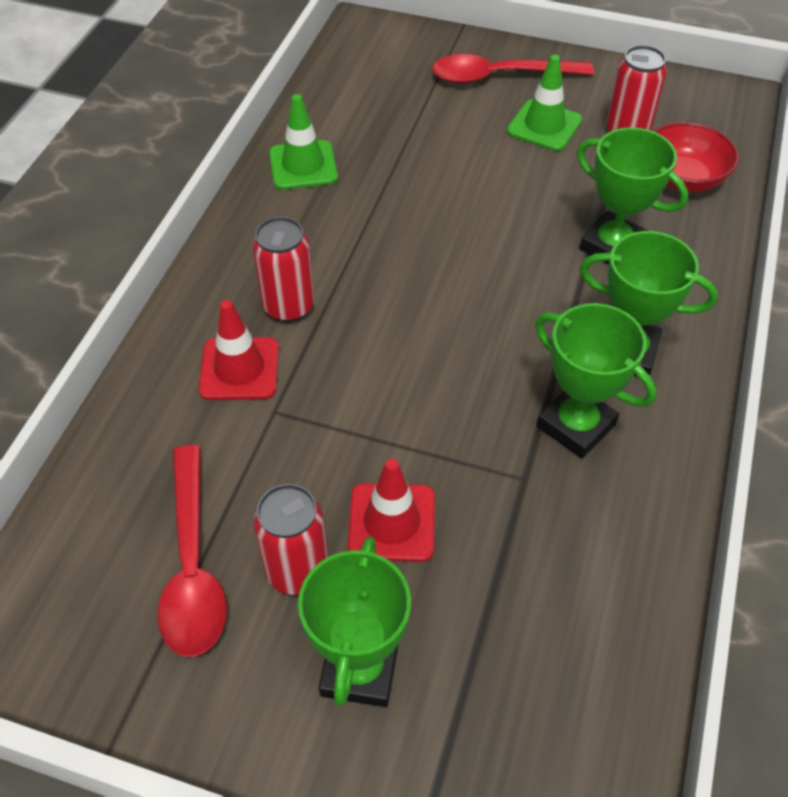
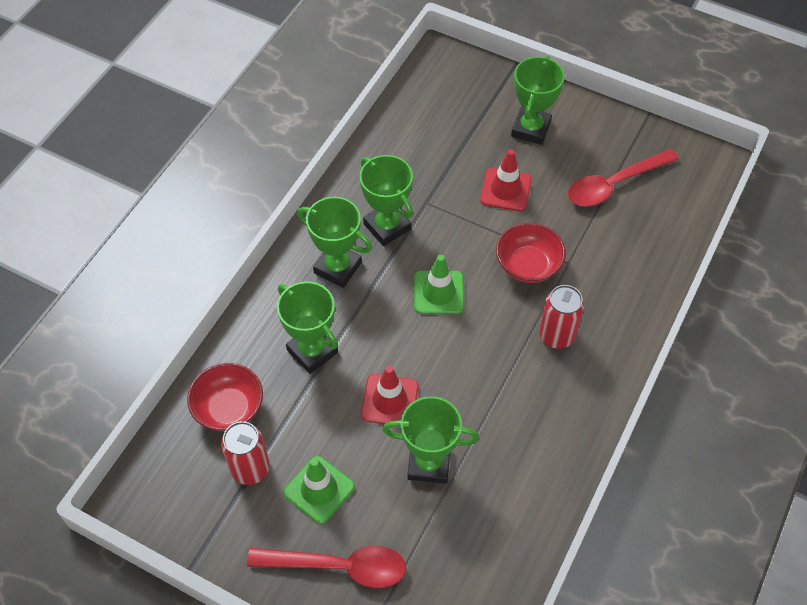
camera: 170 degrees left, 5 degrees up
red spoon [157,445,227,657] -> red spoon turned 120 degrees counterclockwise [568,149,679,207]
red traffic cone [199,300,279,400] -> red traffic cone moved to [361,366,419,427]
red can [253,484,328,595] -> none
green traffic cone [269,94,338,190] -> green traffic cone moved to [414,255,464,314]
none -> green trophy [382,396,479,484]
none -> red bowl [496,223,566,283]

